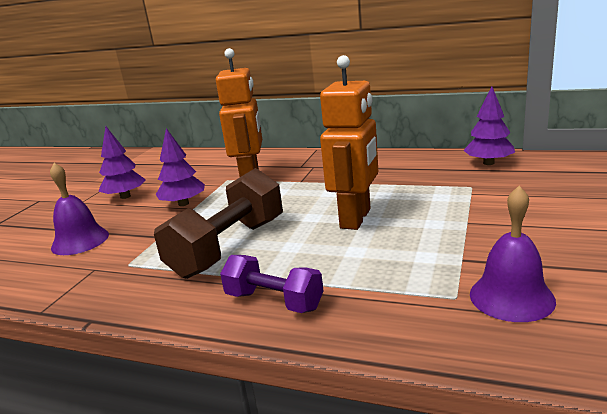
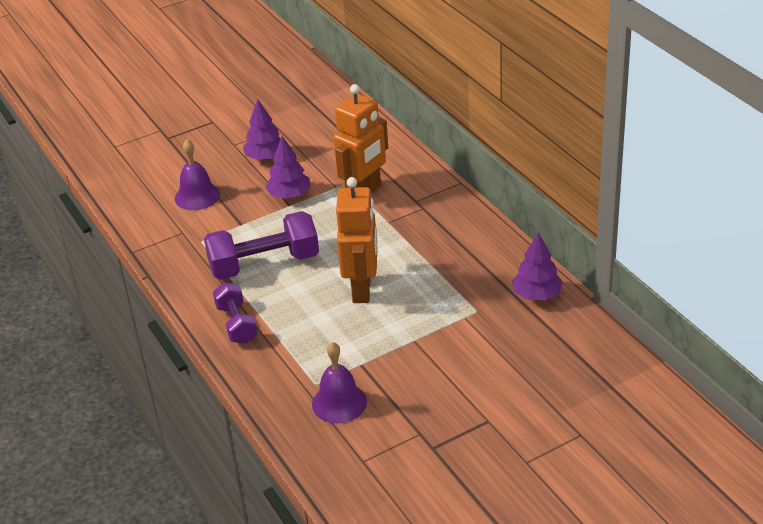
camera: 40 degrees right, 15 degrees up
brown dumbbell [154,168,283,279] -> purple dumbbell [204,211,319,280]
orange robot [320,55,378,230] -> orange robot turned 60 degrees counterclockwise [336,177,378,303]

